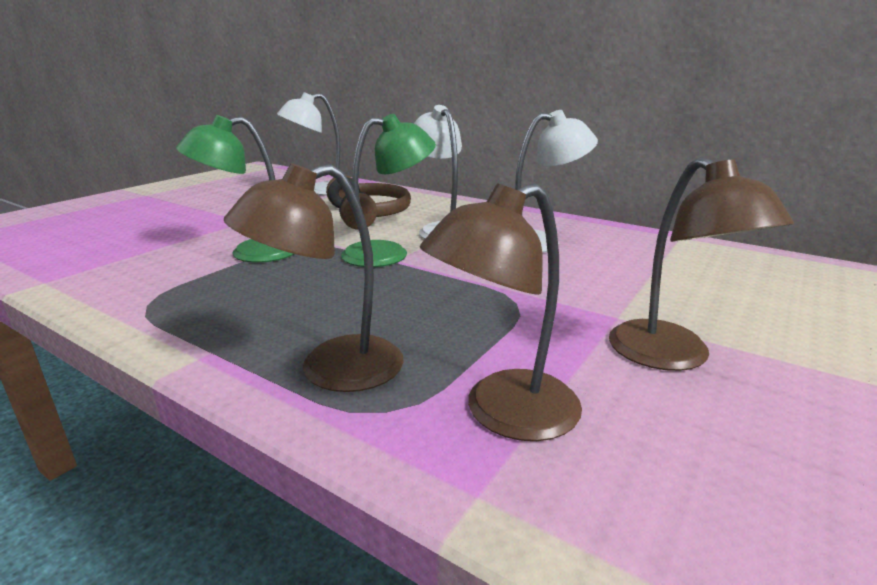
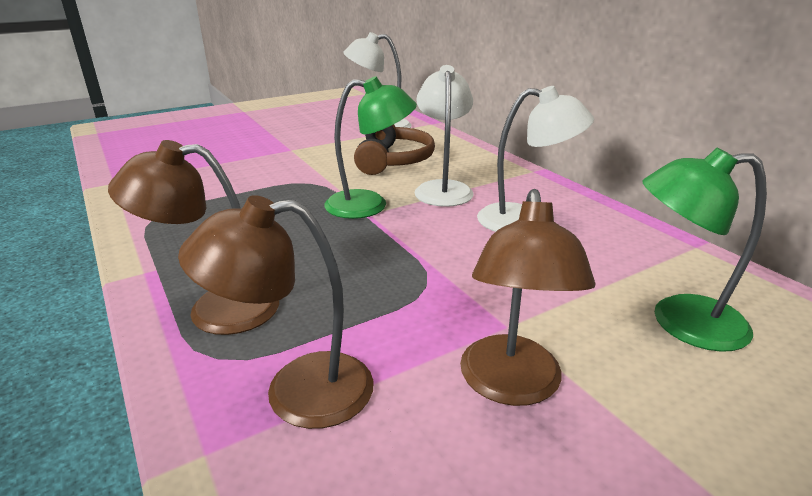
camera: 25 degrees right, 5 degrees up
green lamp [176,115,294,263] -> green lamp moved to [643,148,767,352]

